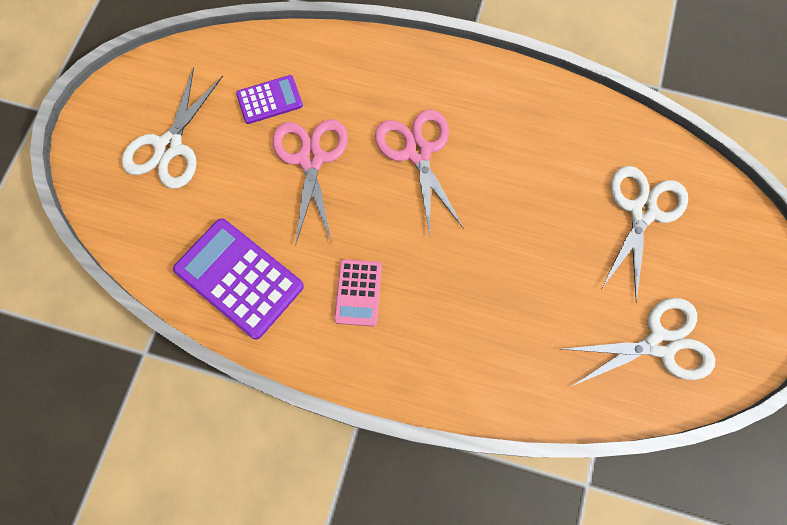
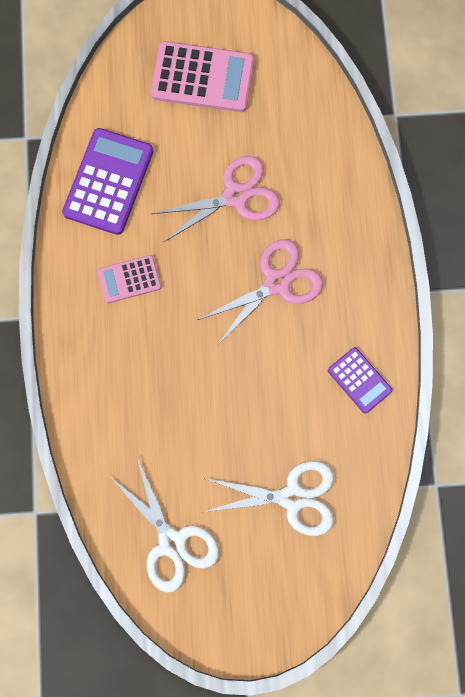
camera: 70 degrees right, 5 degrees up
white scissors [122,67,223,189] -> pink calculator [150,41,254,112]
purple calculator [236,75,303,124] -> purple calculator moved to [328,347,393,414]

